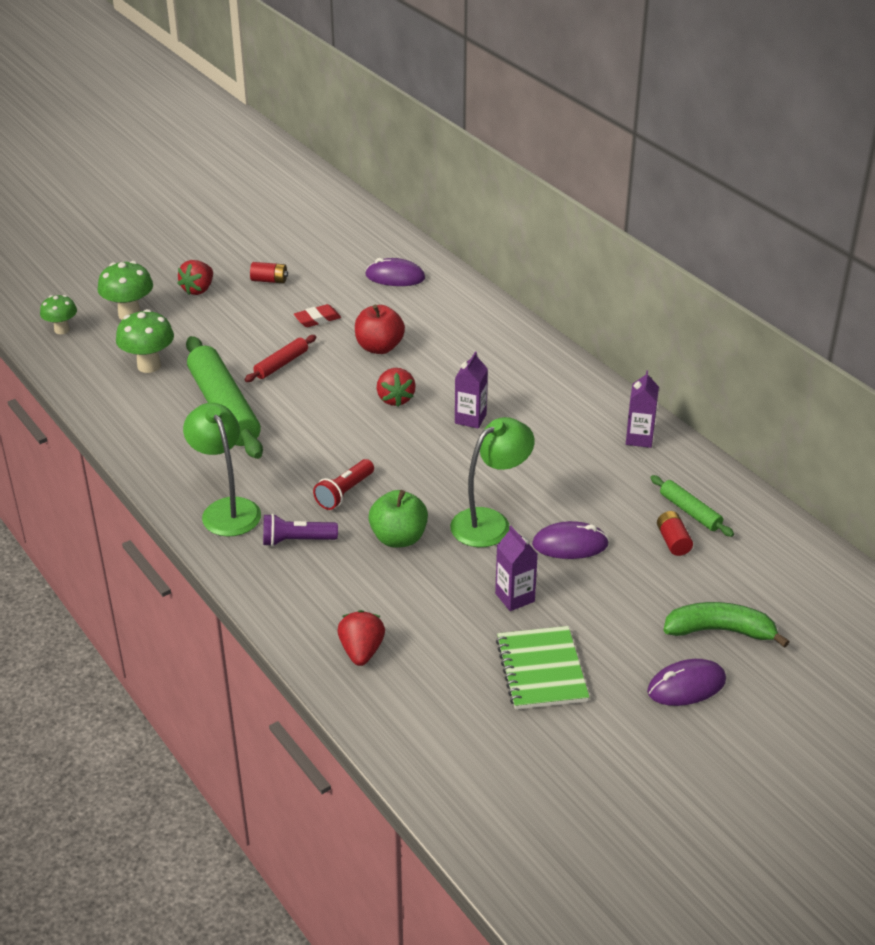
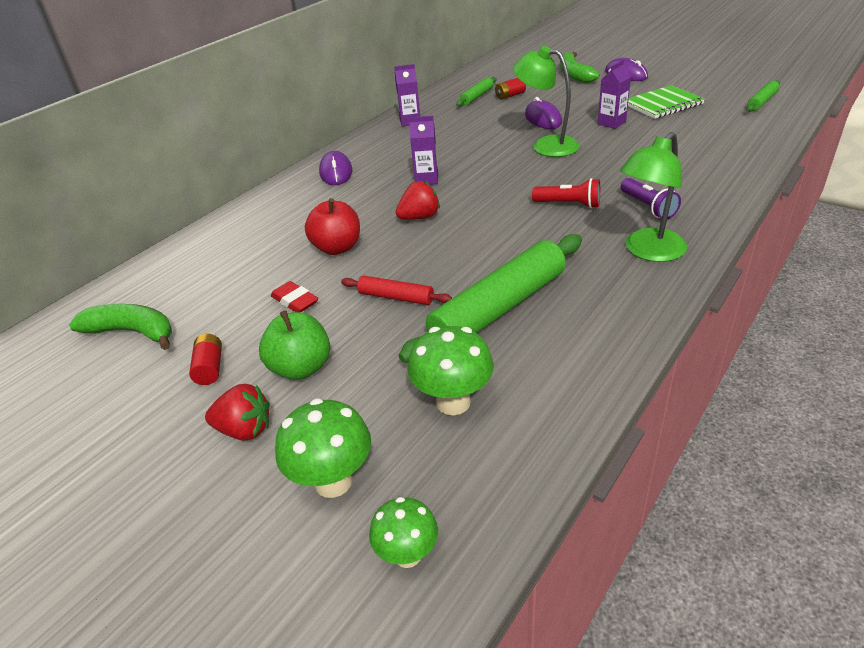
camera: 105 degrees left, 0 degrees up
red strawberry [338,610,385,666] -> none
purple mouse [365,258,425,286] -> purple mouse moved to [319,151,352,185]
green apple [369,490,428,548] -> green apple moved to [259,310,330,380]
none -> green banana [69,304,172,350]
none -> green rolling pin [746,80,780,112]

